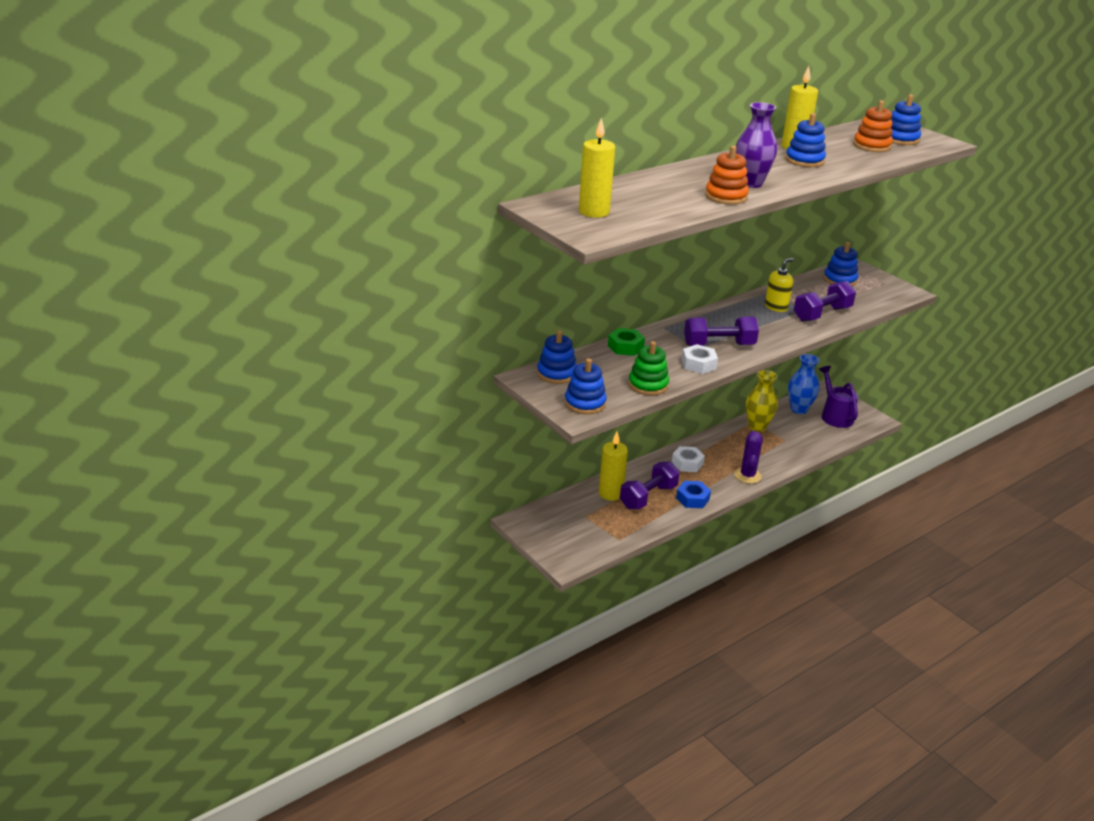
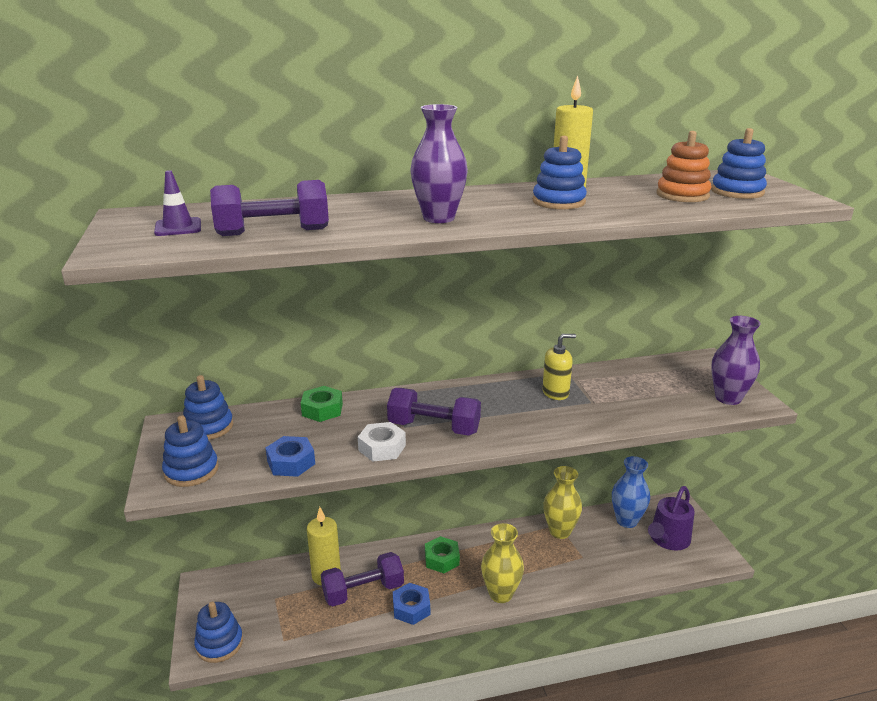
camera: 25 degrees right, 5 degrees down
yellow candle [579,118,615,218] -> purple traffic cone [154,170,201,236]
green stacking toy [628,341,669,395] -> blue nut [266,436,315,477]
white nut [672,446,705,472] -> green nut [425,536,460,573]
orange stacking toy [705,146,749,205] -> none
purple cactus [734,431,763,484] -> yellow vase [481,523,524,603]
purple dumbbell [794,281,856,322] -> purple dumbbell moved to [210,180,329,236]
purple watering can [819,366,858,428] -> purple watering can turned 150 degrees counterclockwise [648,486,695,551]
blue stacking toy [823,242,858,286] -> blue stacking toy moved to [194,602,243,663]
none -> purple vase [711,316,761,405]

